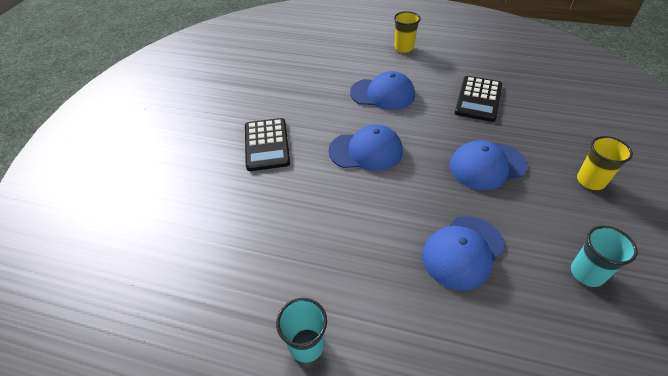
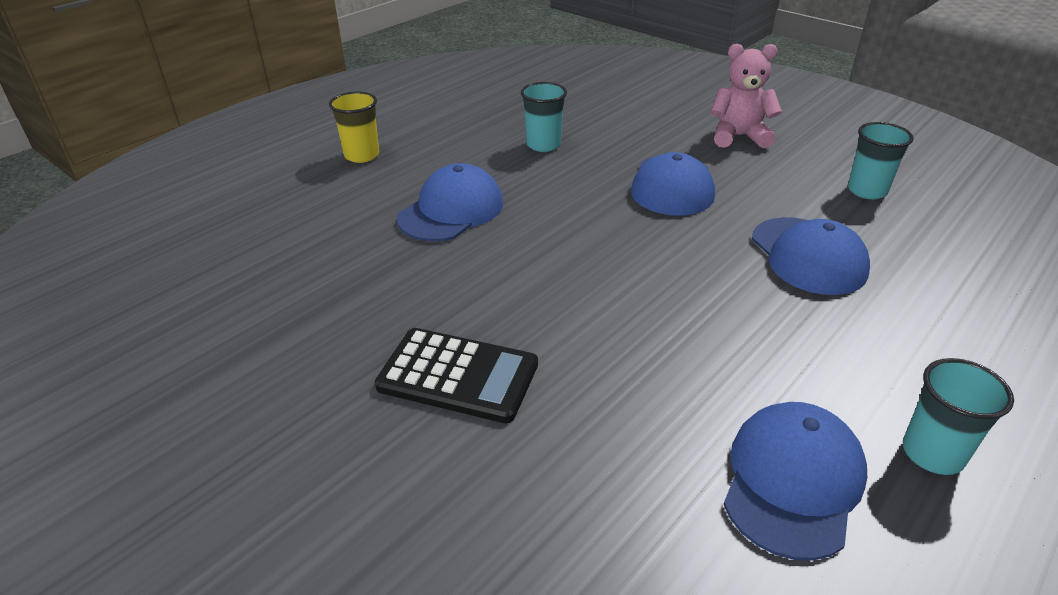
camera: 65 degrees left, 10 degrees down
blue cap [328,124,403,171] -> blue cap moved to [724,402,867,561]
black calculator [455,76,502,122] -> turquoise cup [521,82,567,152]
yellow cup [577,136,633,190] -> pink teddy bear [710,44,782,148]

